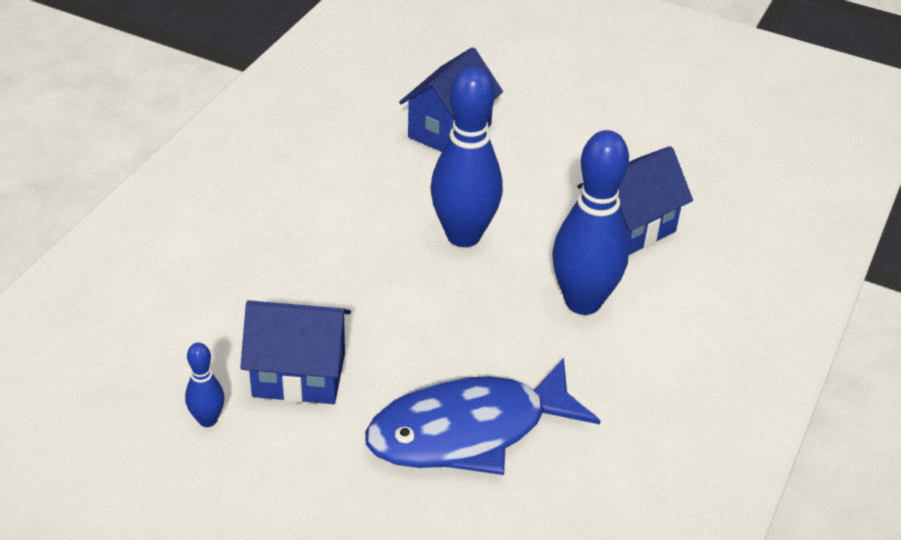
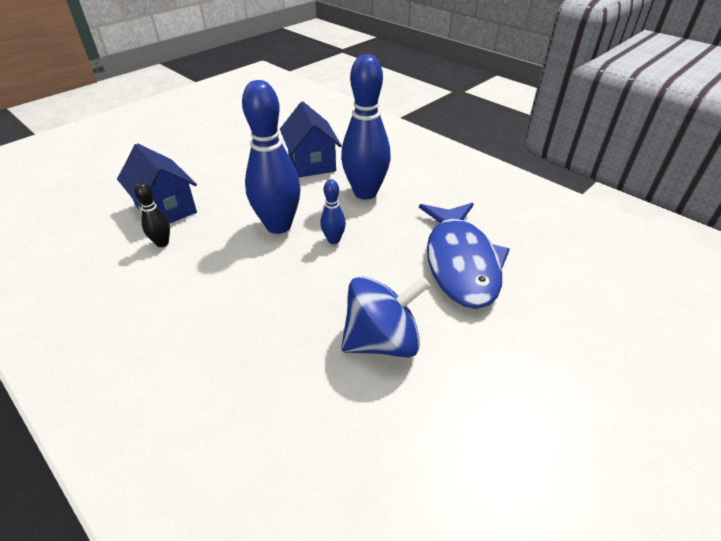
camera: 70 degrees left, 0 degrees up
blue bowling pin [185,343,224,427] -> blue bowling pin moved to [320,179,346,244]
blue house [240,300,351,404] -> blue spinning top [341,276,430,357]
none -> black bowling pin [135,182,170,247]

